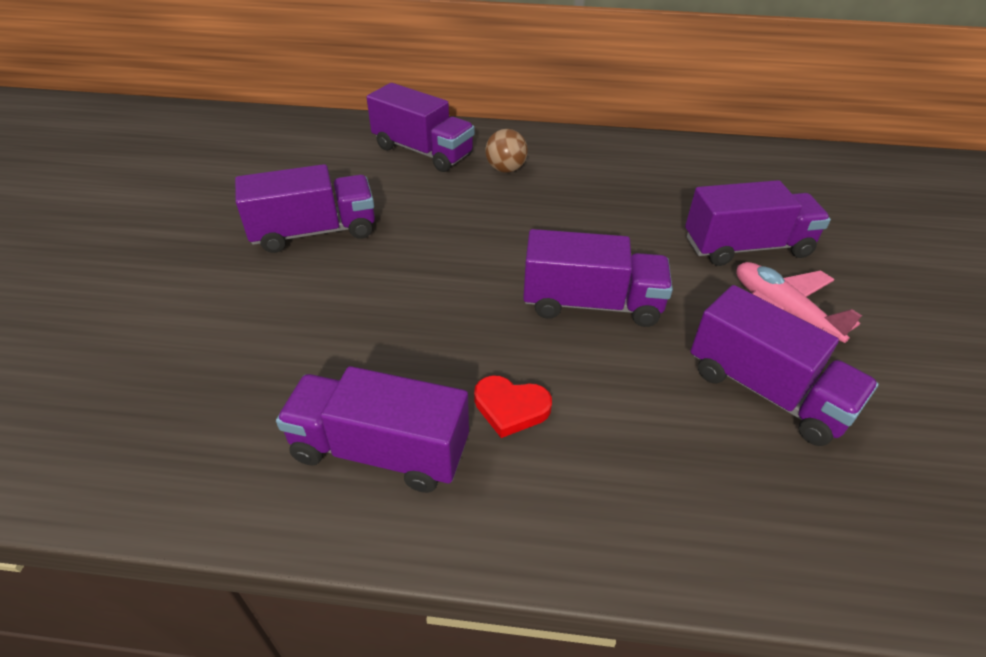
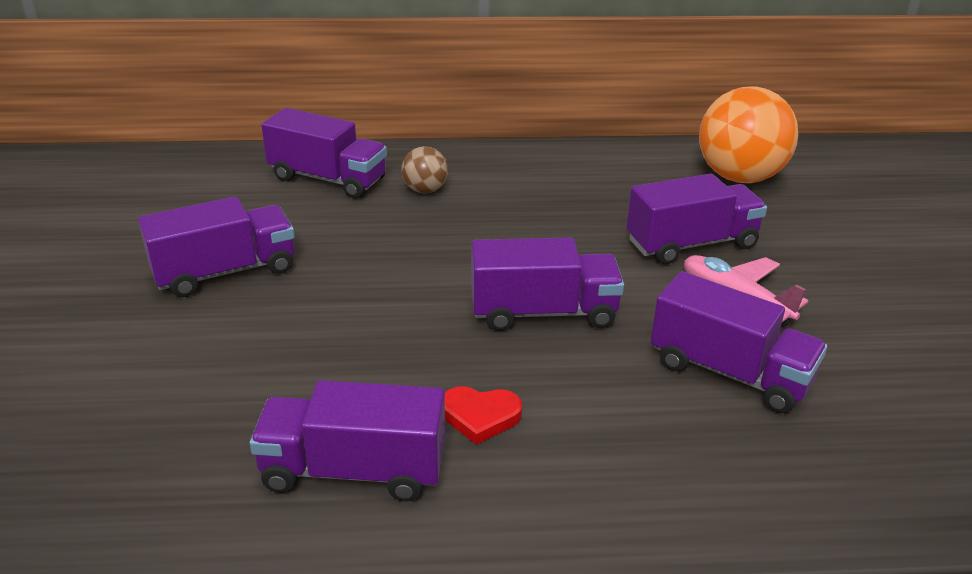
camera: 10 degrees left, 10 degrees down
none -> orange ball [699,86,798,183]

